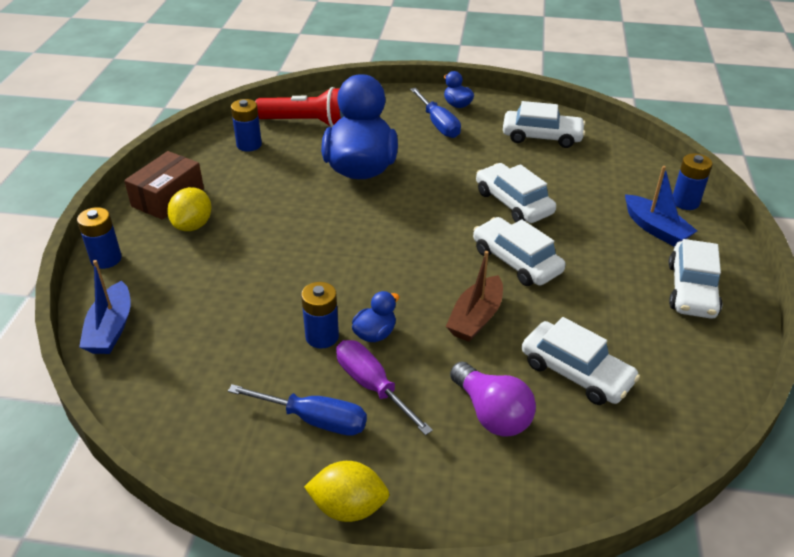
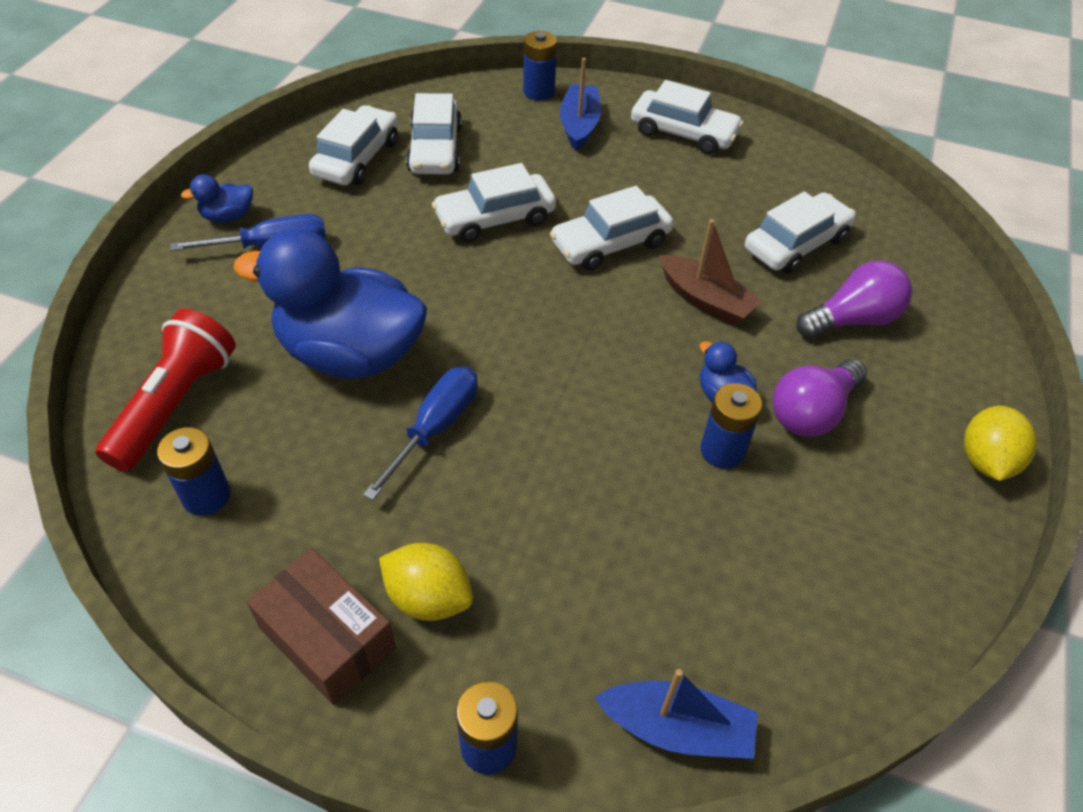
camera: 80 degrees left, 10 degrees up
blue screwdriver [228,384,367,436] -> blue screwdriver moved to [363,367,478,500]
purple screwdriver [336,340,433,435] -> purple light bulb [773,359,867,437]
blue boat [625,166,697,246] -> blue boat turned 60 degrees counterclockwise [560,58,601,151]
none -> white car [406,93,462,174]

